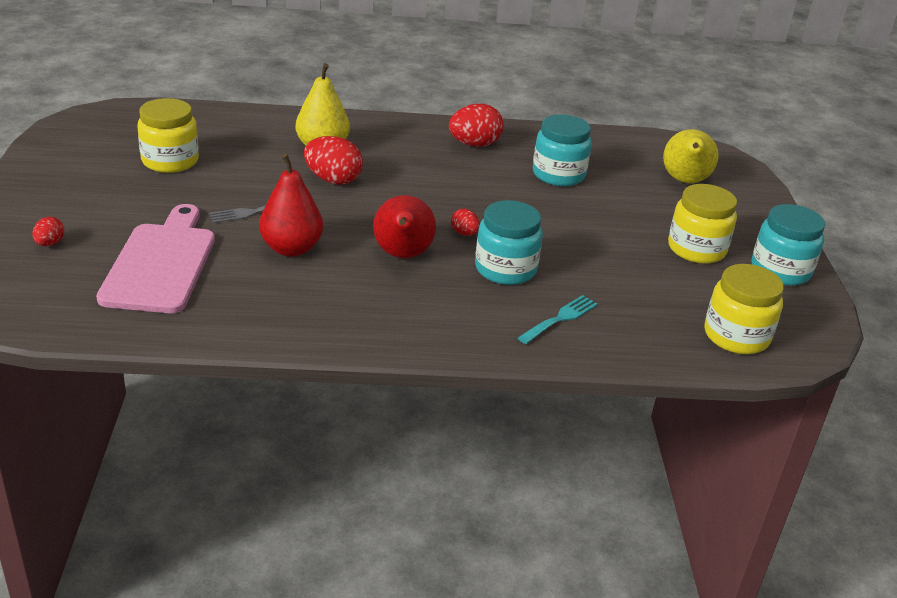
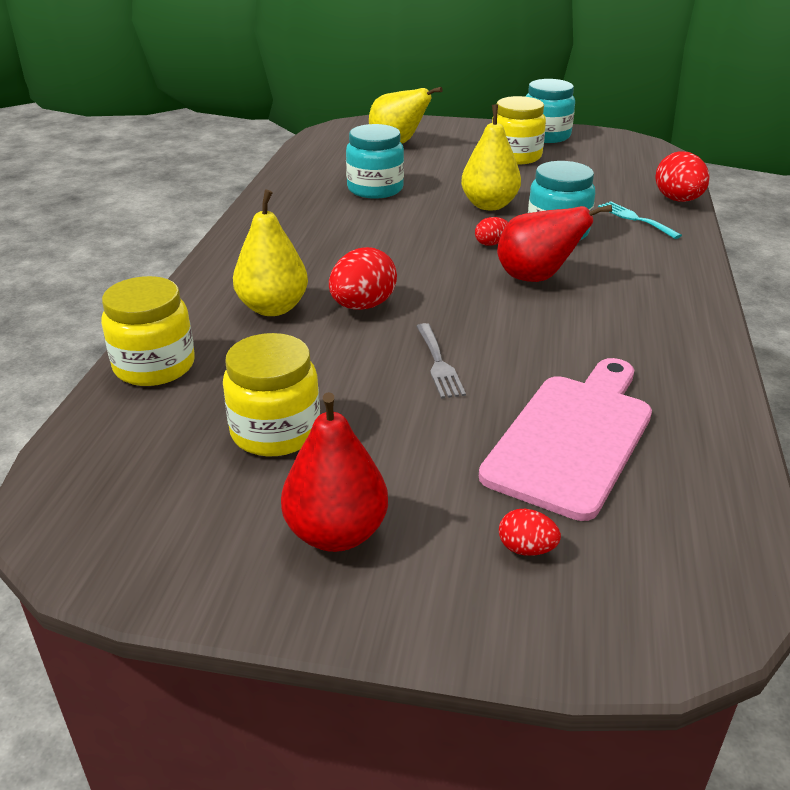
camera: 75 degrees left, 0 degrees up
pink cutting board [96,204,215,313] -> pink cutting board turned 105 degrees clockwise [479,358,652,521]
red pear [259,154,323,257] -> red pear moved to [281,392,388,552]
red egg [449,104,504,147] -> red egg moved to [655,151,710,202]
yellow jar [704,264,784,354] -> yellow jar moved to [101,276,195,386]
none -> yellow pear [461,104,521,210]

